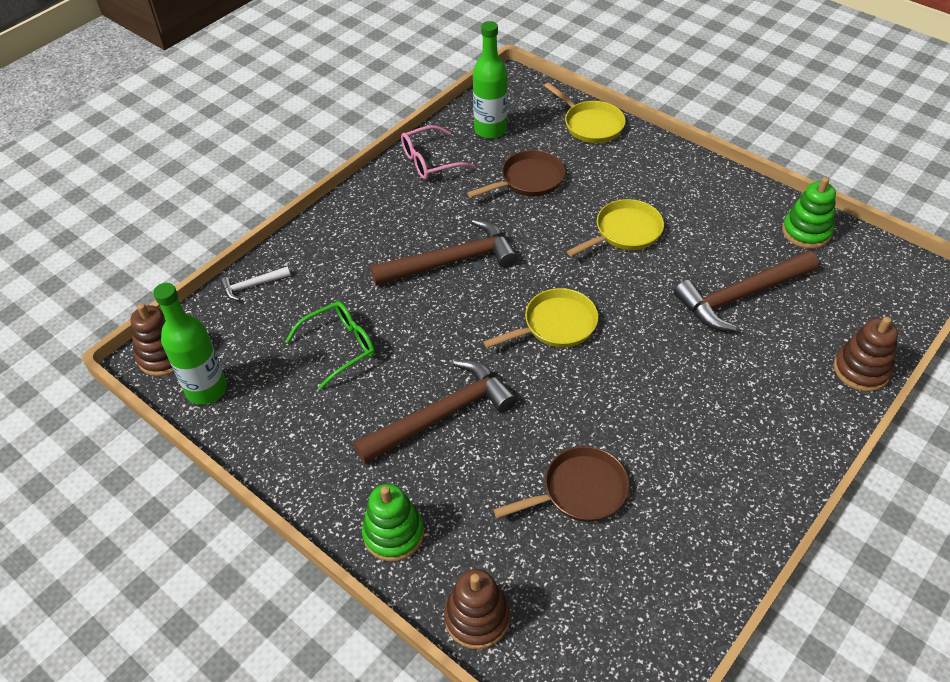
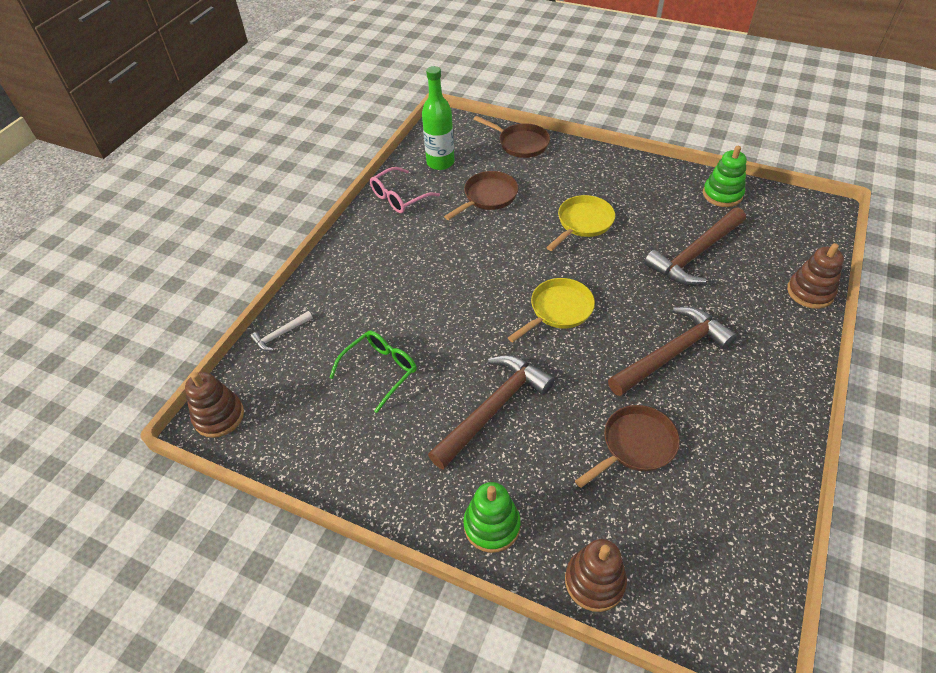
camera: 15 degrees left, 0 degrees up
green bottle [153,283,227,405] -> none
brown hammer [370,219,518,286] -> brown hammer moved to [608,307,737,396]
yellow pan [544,82,626,143] -> brown pan [473,116,550,158]

